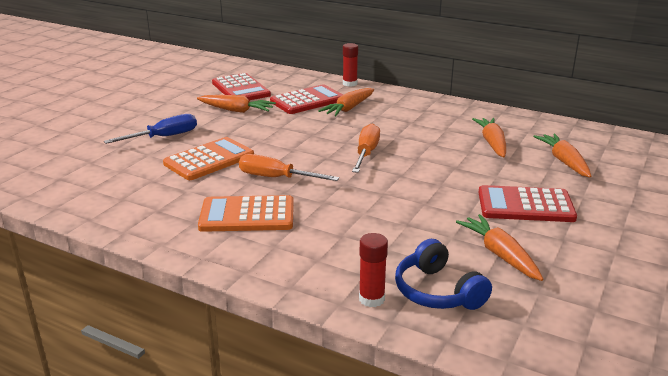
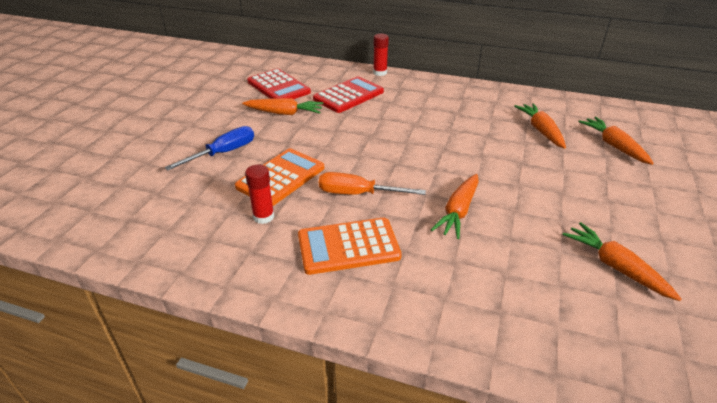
camera: 10 degrees left, 10 degrees up
orange carrot [318,88,374,117] -> orange carrot moved to [431,174,479,239]
orange screwdriver [352,124,380,173] -> none
red glue stick [359,233,388,307] -> red glue stick moved to [245,164,274,224]
blue headphones [395,239,492,310] -> none
red calculator [479,185,577,222] -> none

